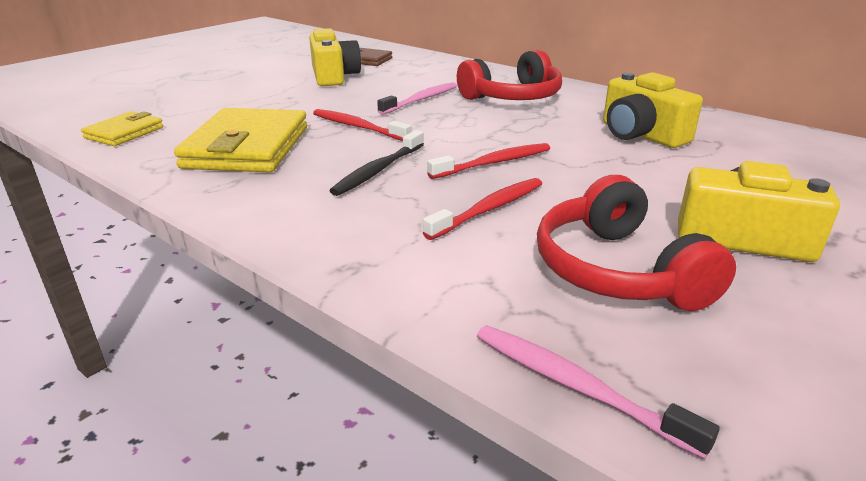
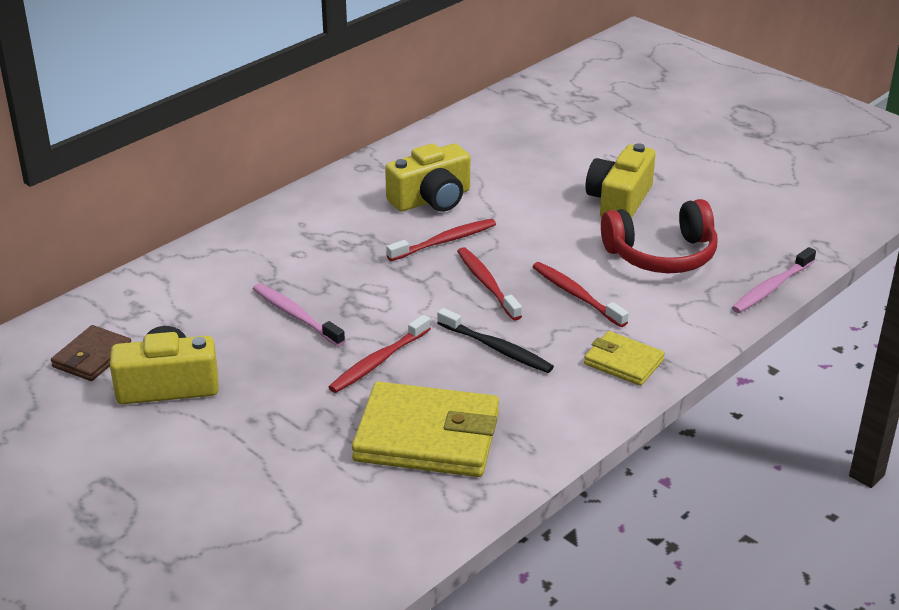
camera: 85 degrees left, 5 degrees up
yellow wallet [81,111,163,146] -> yellow wallet moved to [584,331,665,386]
red headphones [457,50,562,100] -> none
none -> red toothbrush [386,219,496,261]

